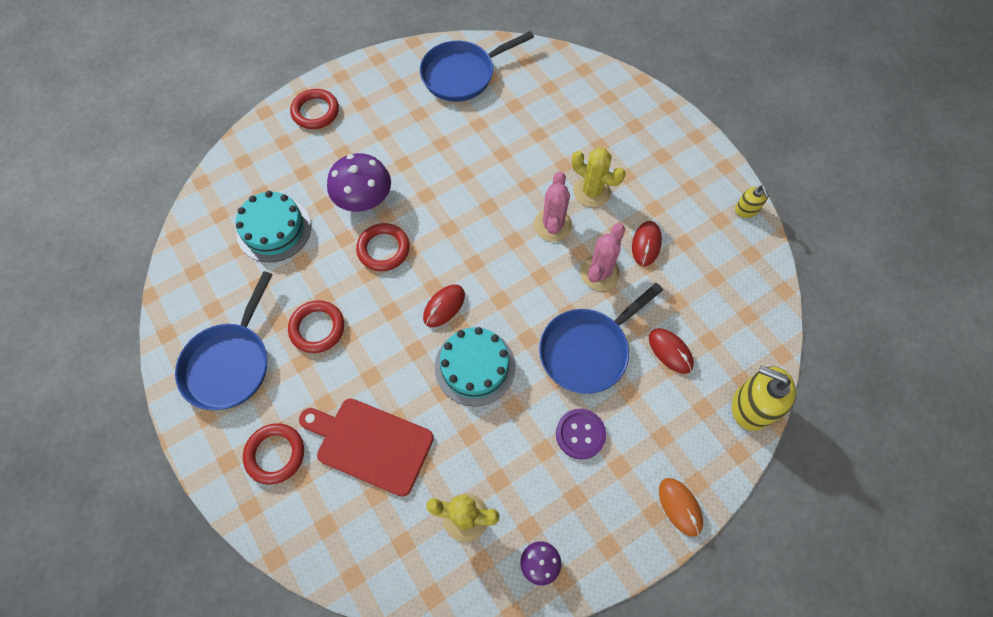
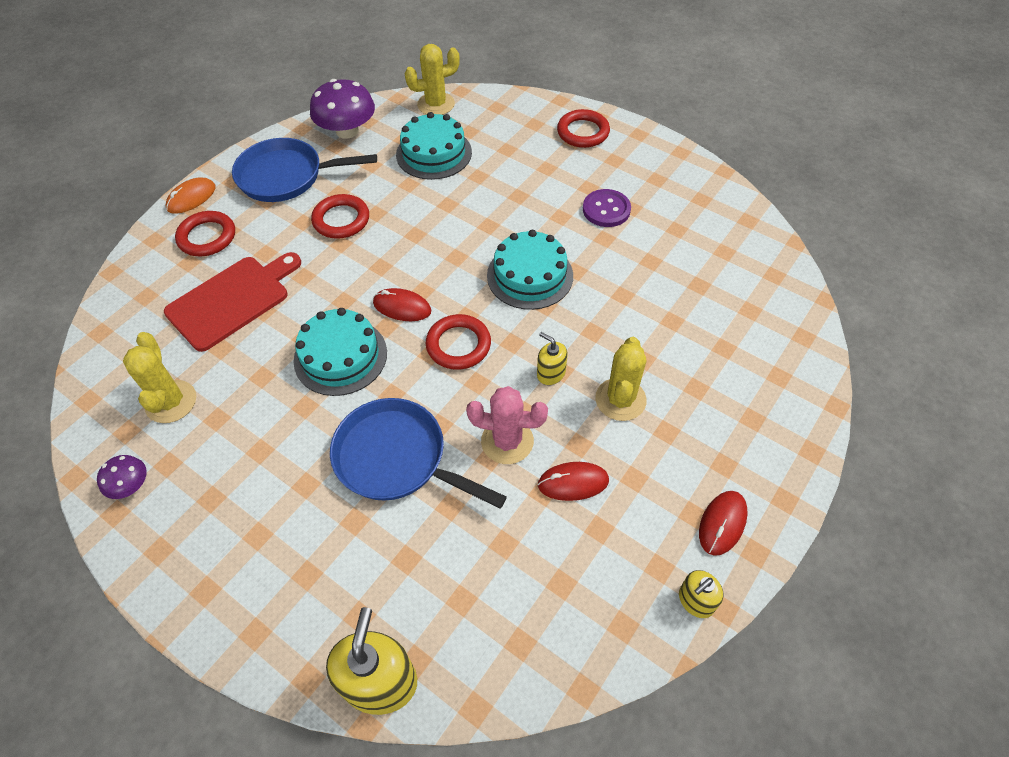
camera: 70 degrees right, 10 degrees down
red cutting board [299,398,434,497] -> red cutting board turned 45 degrees clockwise [164,252,301,352]
purple mushroom [327,153,391,212] -> purple mushroom moved to [310,79,375,139]
red ring [356,223,410,271] -> red ring moved to [426,314,491,370]
blue pan [420,31,534,102] -> none
pink cactus [534,171,572,242] -> yellow soap dispenser [537,332,567,385]
purple button [556,409,606,460] -> purple button moved to [583,189,631,227]
red mouse [649,328,694,374] -> red mouse moved to [699,491,748,556]
orange mouse [659,478,703,537] -> orange mouse moved to [166,178,216,214]
none -> yellow cactus [404,44,460,115]
none -> turquoise cake [487,230,573,310]

